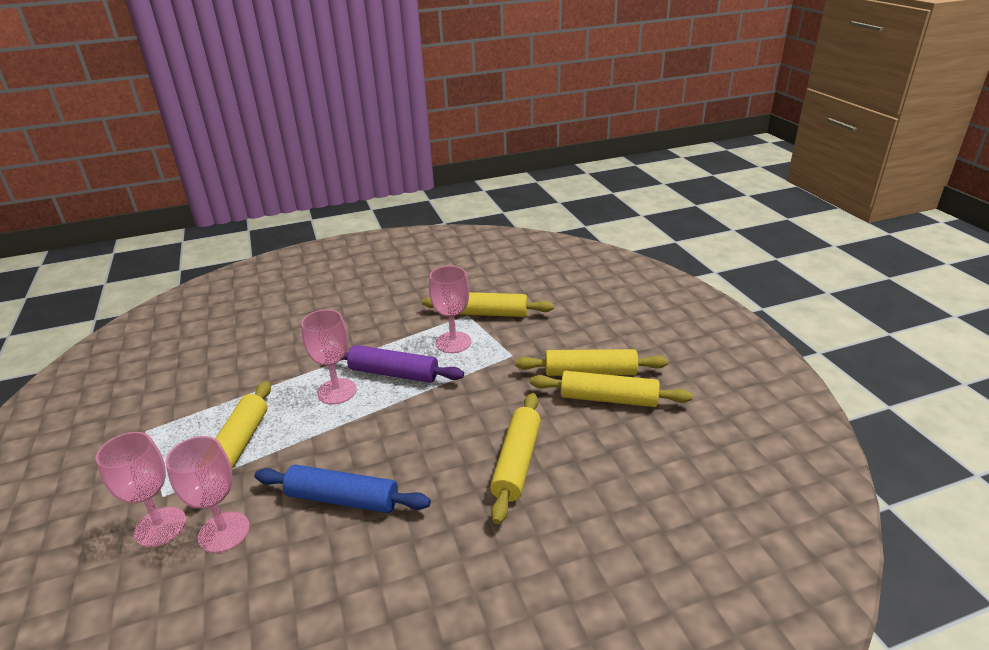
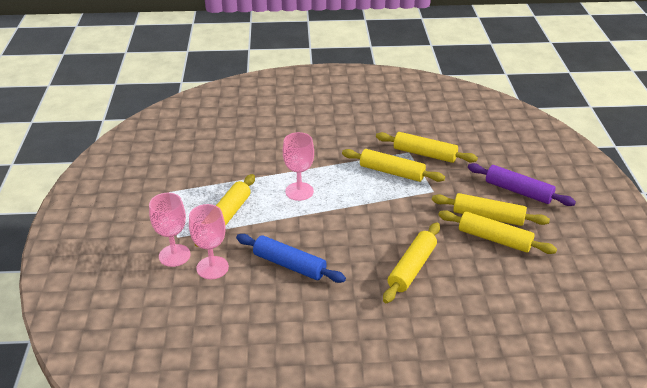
camera: 15 degrees right, 5 degrees up
purple rolling pin [342,345,464,383] -> purple rolling pin moved to [468,163,576,206]
pink goblet [429,266,471,353] -> yellow rolling pin [342,149,445,182]

